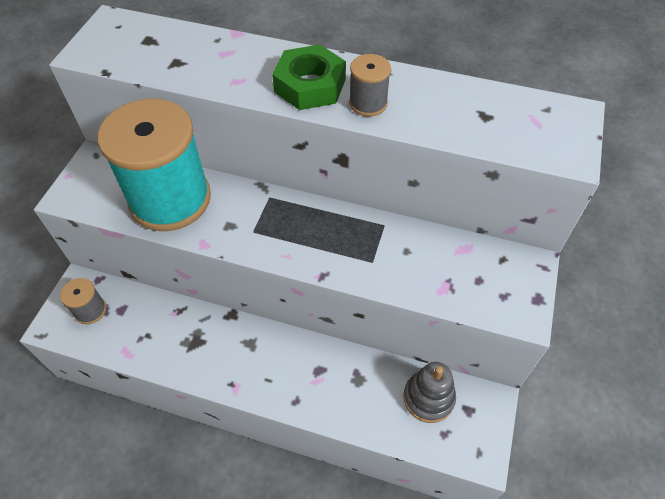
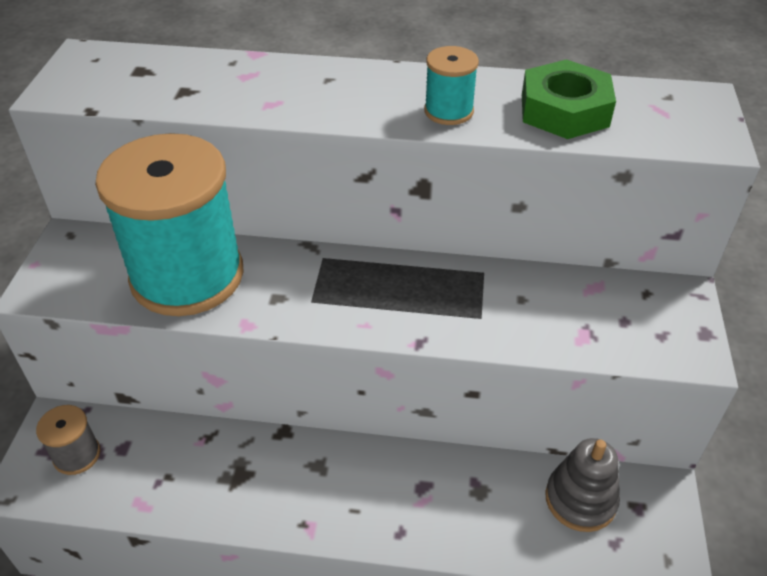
camera: 10 degrees left, 10 degrees down
green nut [272,44,346,110] -> green nut moved to [522,59,616,139]
grey spool [349,54,391,117] -> turquoise spool [424,46,479,125]

